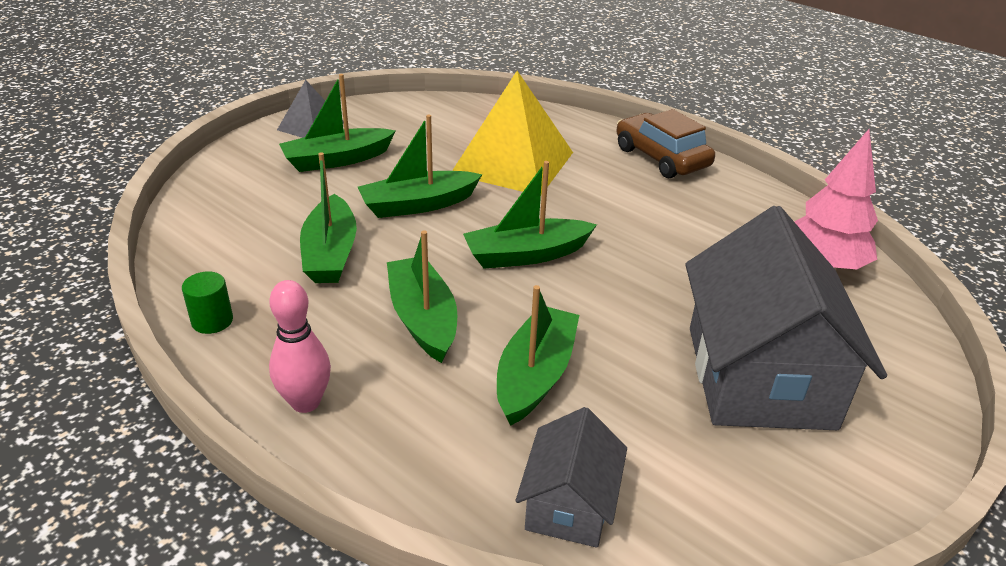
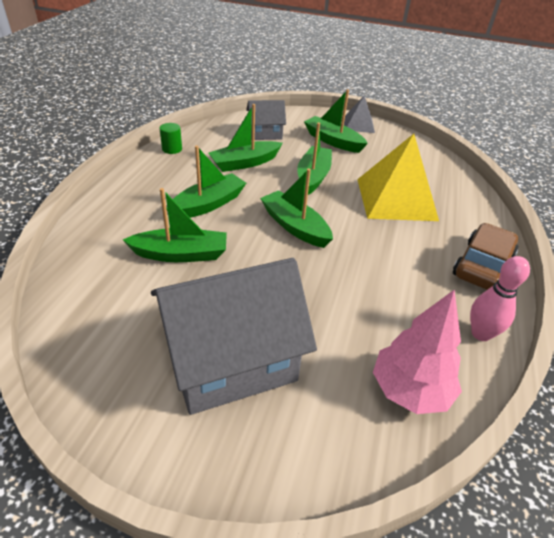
camera: 65 degrees right, 5 degrees up
pink bowling pin [269,280,331,413] -> pink bowling pin moved to [470,256,530,341]
green boat [358,115,482,218] -> green boat turned 60 degrees clockwise [297,122,332,195]
grey house [516,407,627,548] -> grey house moved to [246,100,286,140]

